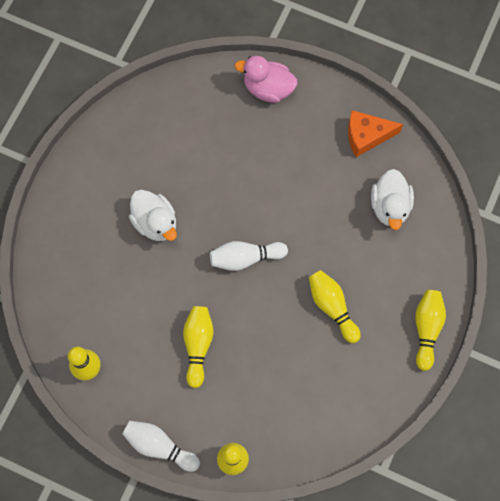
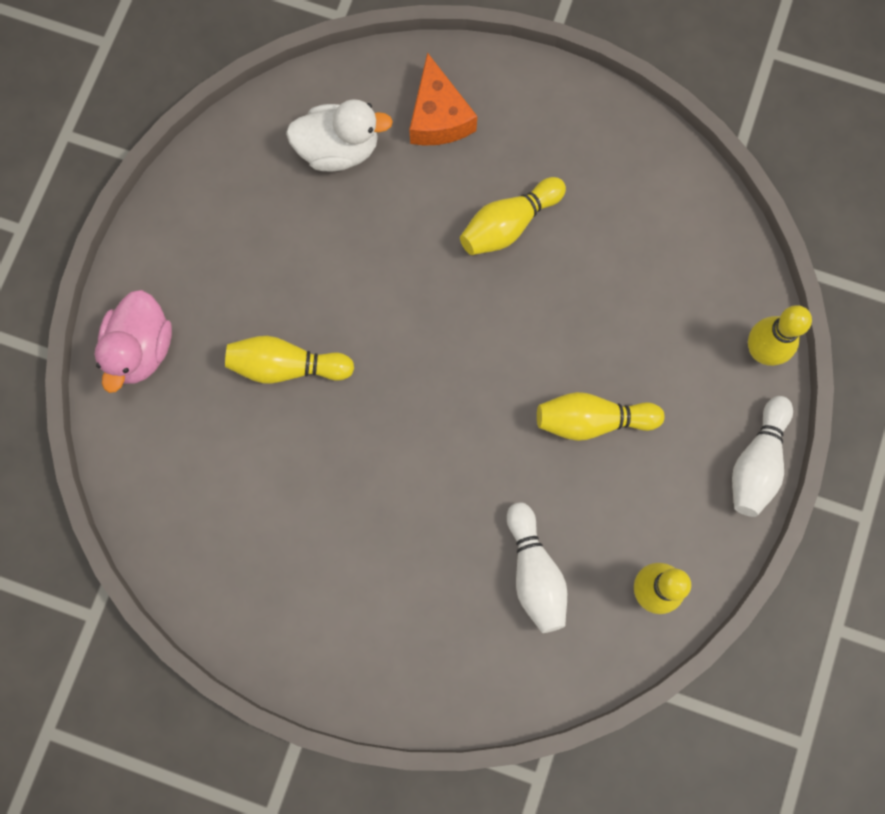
camera: 95 degrees left, 5 degrees up
white duck [129,190,177,241] -> none
white bowling pin [210,241,288,271] -> white bowling pin moved to [507,502,567,633]
orange cheese [348,110,403,157] -> orange cheese moved to [409,52,477,146]
yellow bowling pin [415,290,446,371] -> yellow bowling pin moved to [225,336,354,383]

